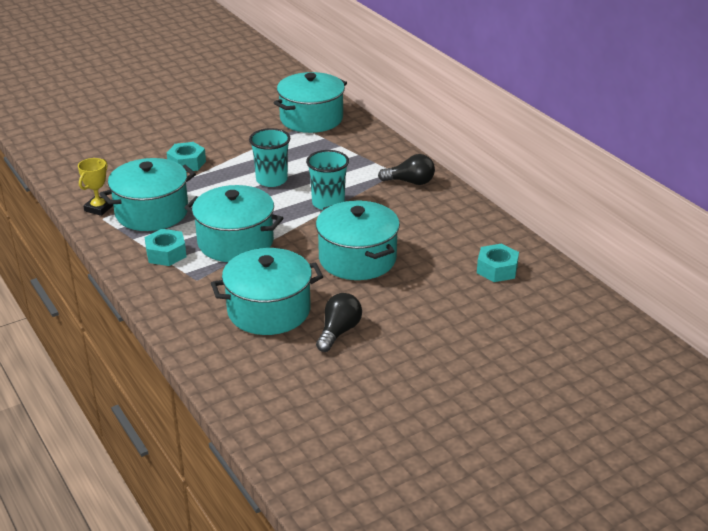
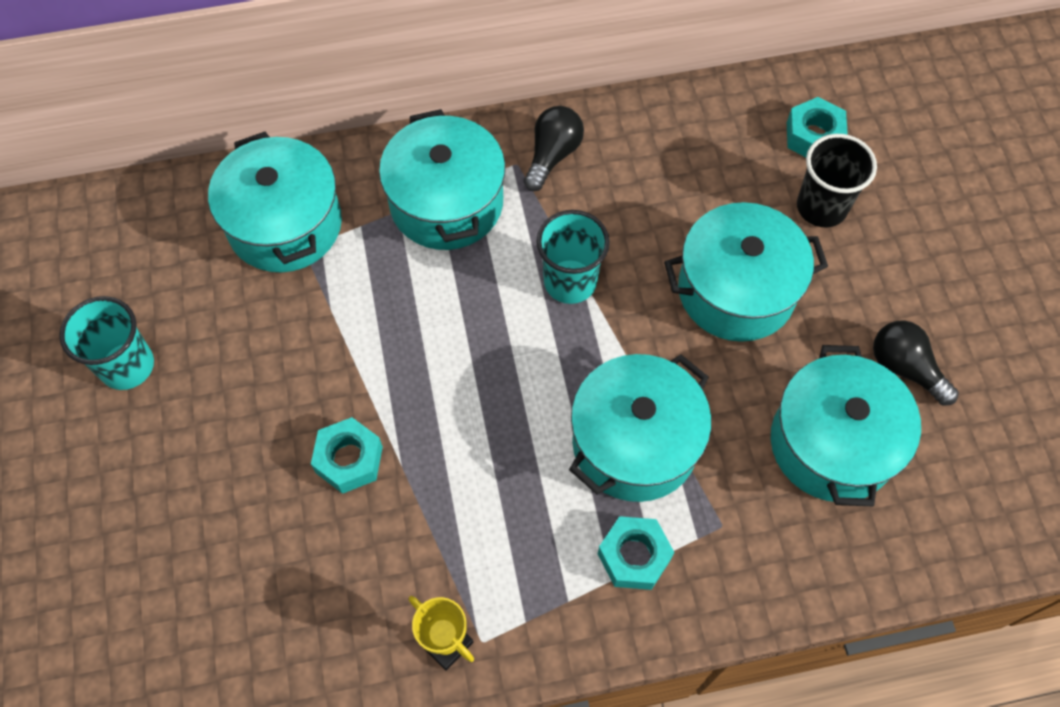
camera: 70 degrees left, 30 degrees up
turquoise pot [100,158,196,231] -> turquoise pot moved to [379,109,505,250]
turquoise cup [249,128,290,187] -> turquoise cup moved to [59,296,154,390]
none -> black cup [797,134,877,227]

